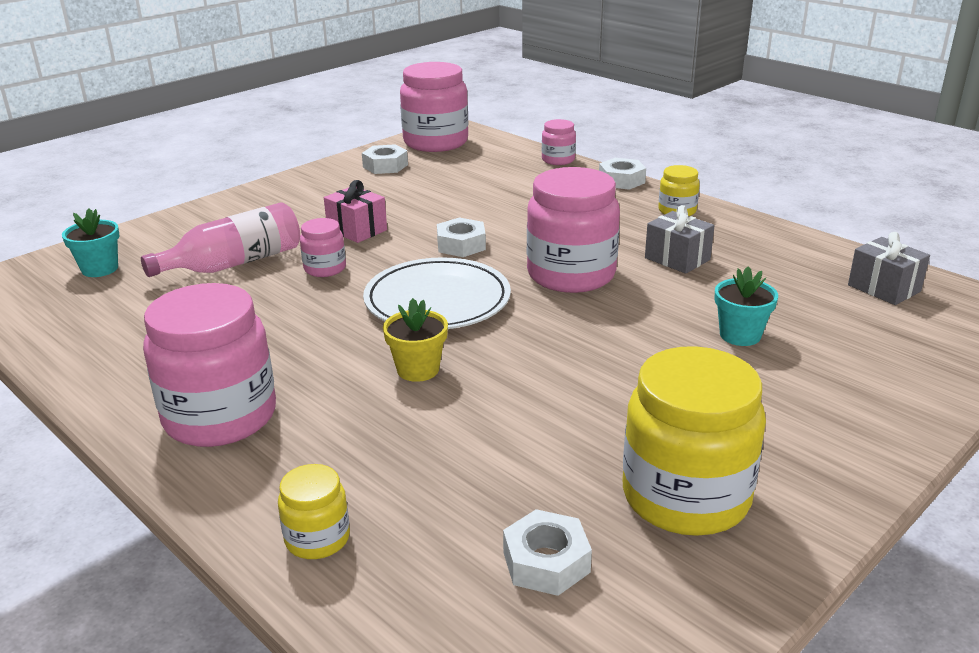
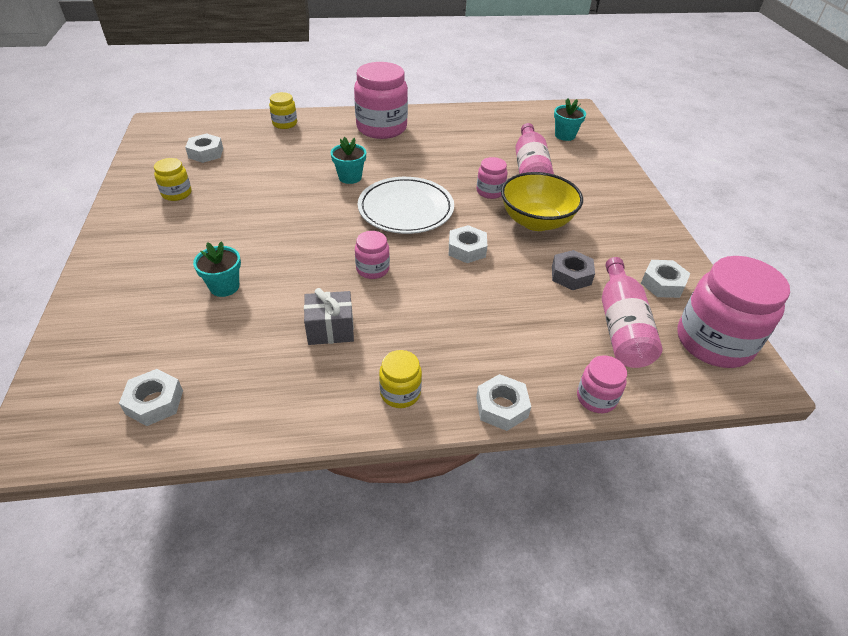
camera: 125 degrees right, 15 degrees up
pink gift [324,180,387,243] -> yellow bowl [501,172,583,231]
yellow flower pot [383,298,448,382] -> turquoise flower pot [331,137,366,184]
pink jar [527,167,620,293] -> pink jar [355,231,390,279], size x0.49
yellow jar [623,346,766,536] -> yellow jar [154,158,192,201], size x0.49
grey gift [848,232,930,305] -> white nut [119,369,183,426]
none -> grey nut [552,250,595,290]
none -> pink bottle [602,257,663,368]

